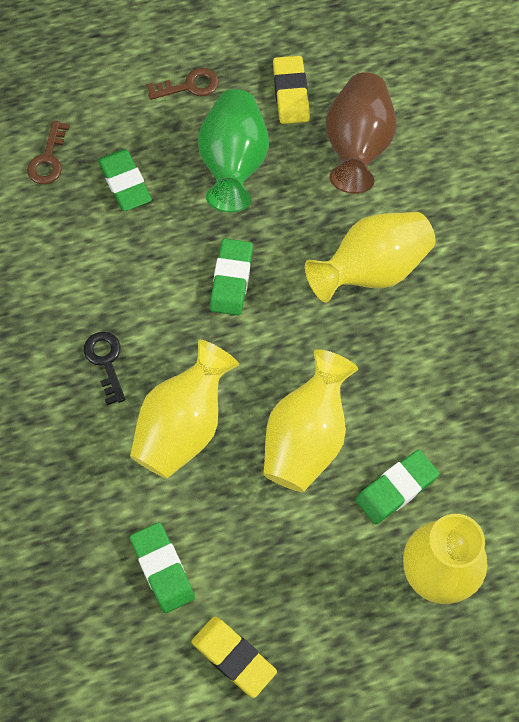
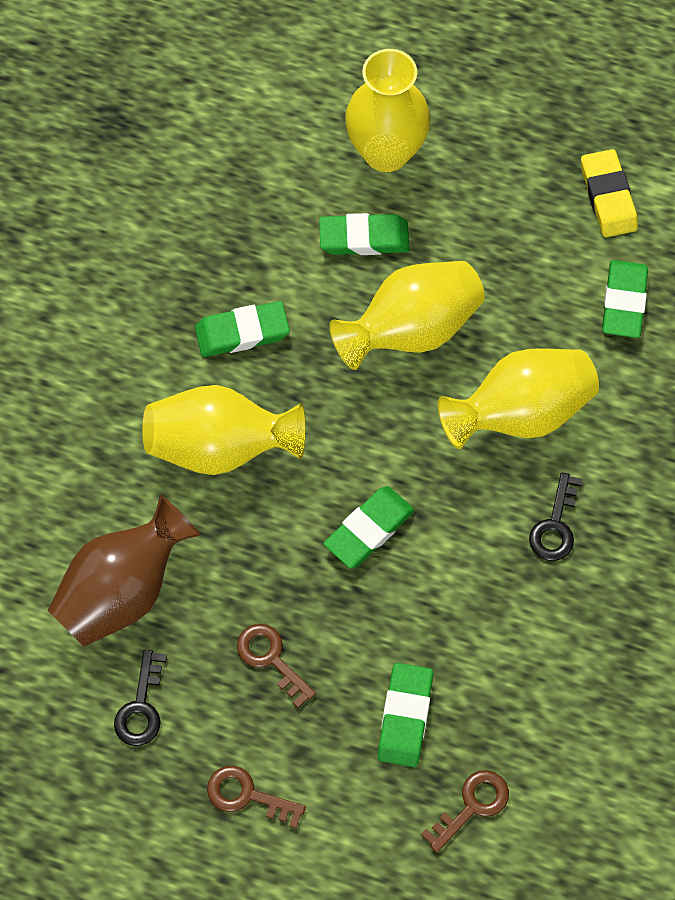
camera: 145 degrees left, 0 degrees up
green vase [198,89,269,213] -> brown key [237,624,316,708]
yellow eraser [273,56,310,124] -> black key [114,650,167,746]
none -> green eraser [195,301,290,357]

